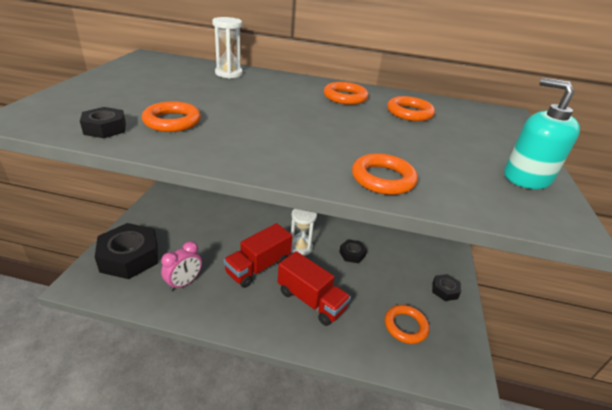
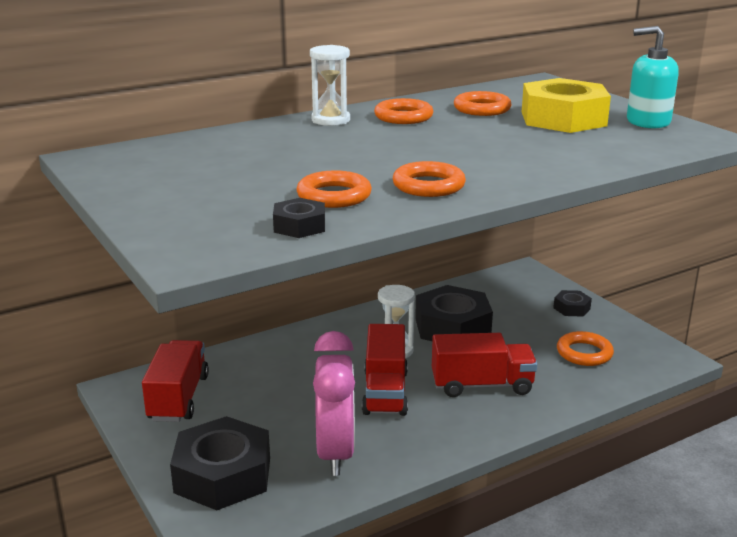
camera: 40 degrees left, 10 degrees down
pink clock [161,241,202,291] -> pink clock [313,331,355,476], size x1.65
white hourglass [212,17,243,78] -> white hourglass moved to [310,45,350,126]
black nut [339,239,367,263] -> black nut [415,285,493,341], size x2.12
orange ring [352,153,418,195] -> orange ring moved to [393,161,466,197]
none -> red truck [142,340,209,422]
none -> yellow nut [522,78,611,133]

